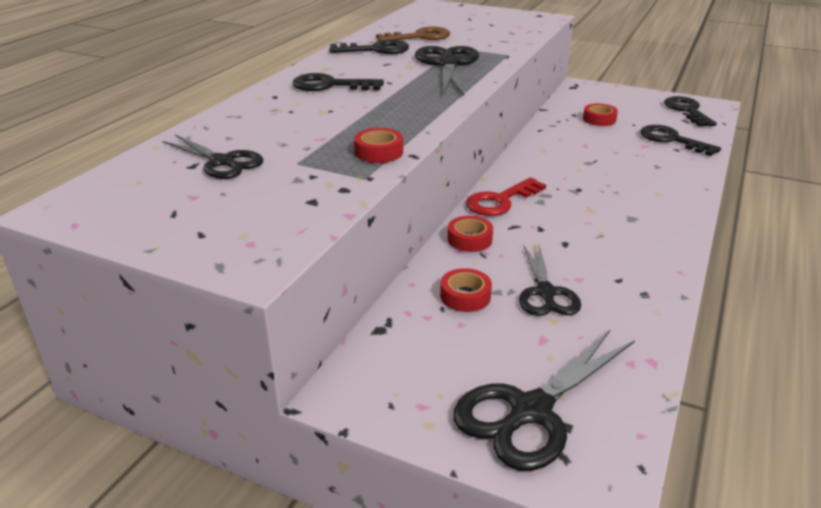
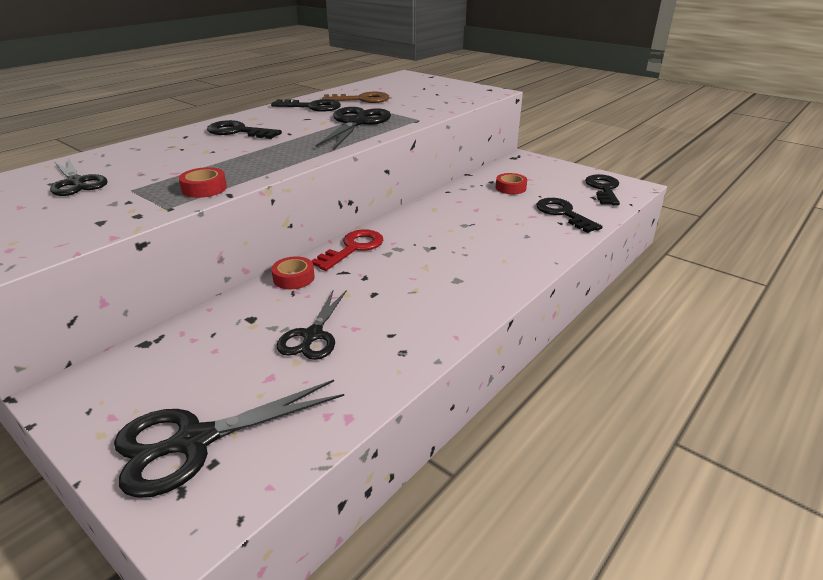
camera: 15 degrees right, 0 degrees up
red tape [440,268,492,312] -> none
red key [466,177,546,216] -> red key turned 150 degrees clockwise [311,229,383,271]

